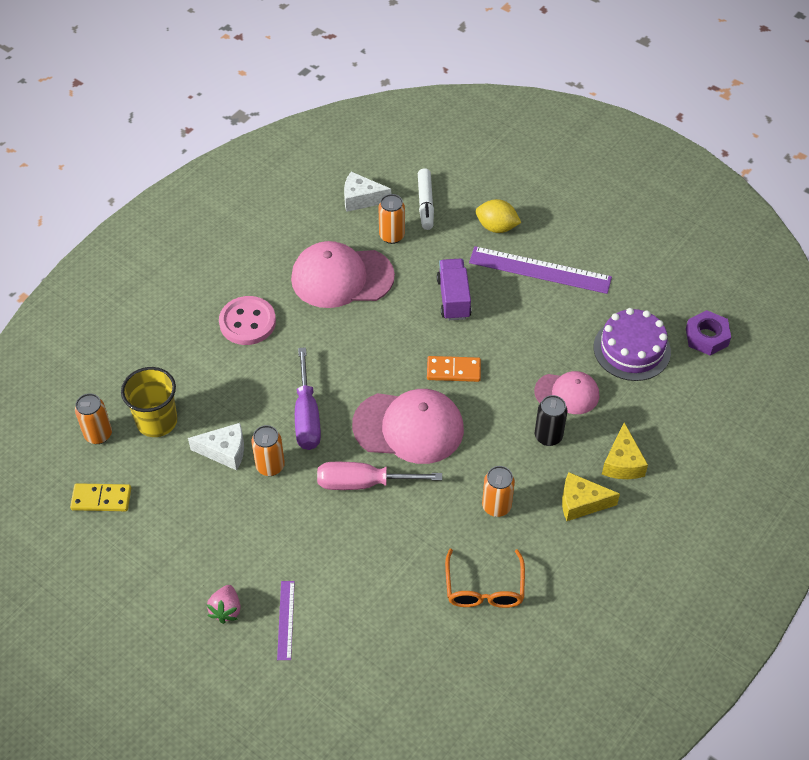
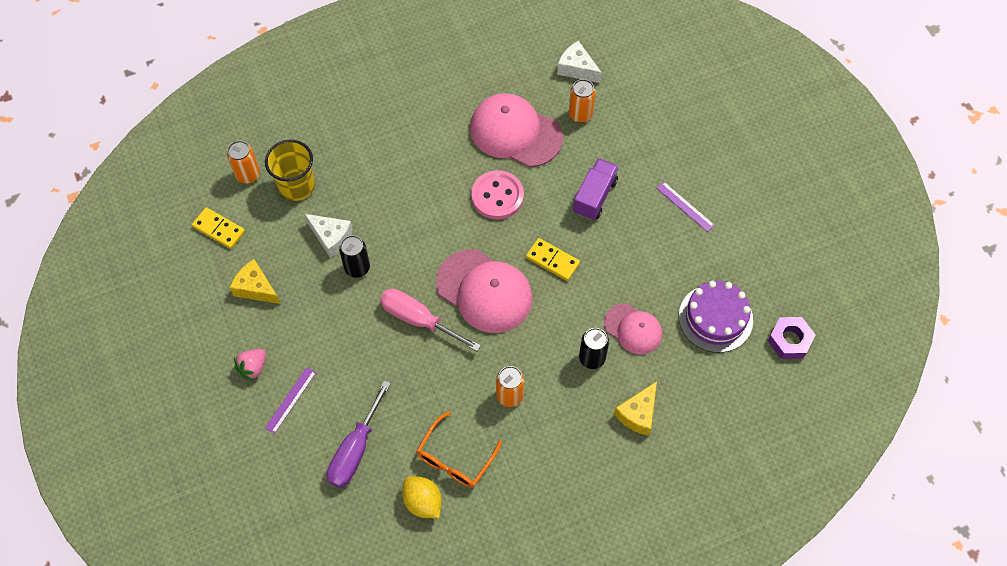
camera: 30 degrees right, 10 degrees up
pink button [219,296,276,345] -> pink button moved to [471,170,524,219]
orange can [251,425,285,476] -> black can [339,235,370,278]
purple screwdriver [295,347,321,450] -> purple screwdriver moved to [327,380,391,488]
white marker [418,168,434,230] -> none
orange domino [427,356,481,382] -> yellow domino [526,238,580,281]
purple ruler [469,246,612,294] -> purple ruler [657,182,715,232], size x0.51
yellow lemon [476,199,521,233] -> yellow lemon moved to [402,476,442,518]
yellow cheese [562,472,620,521] -> yellow cheese moved to [230,259,281,304]

